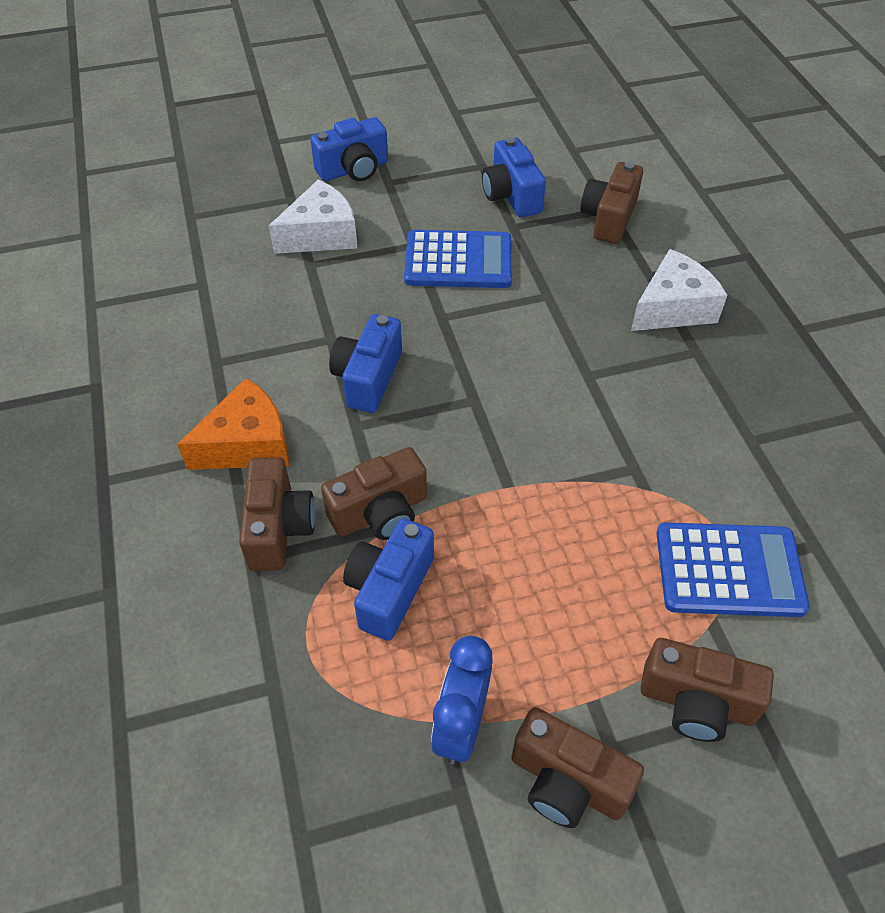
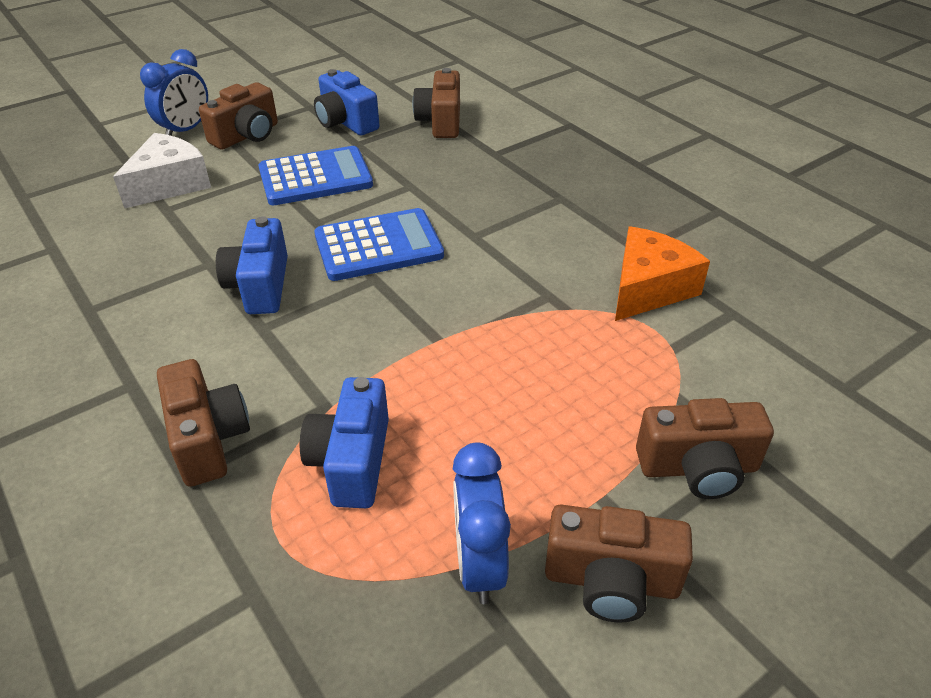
camera: 20 degrees left, 10 degrees down
orange cheese [177,378,289,470] -> orange cheese moved to [615,226,710,321]
blue camera [310,117,388,181] -> blue clock [140,49,208,136]
brown camera [321,447,427,540] -> brown camera moved to [199,82,278,149]
white cheese [631,249,727,331] -> none
blue calculator [657,522,810,617] -> blue calculator moved to [314,208,444,281]

